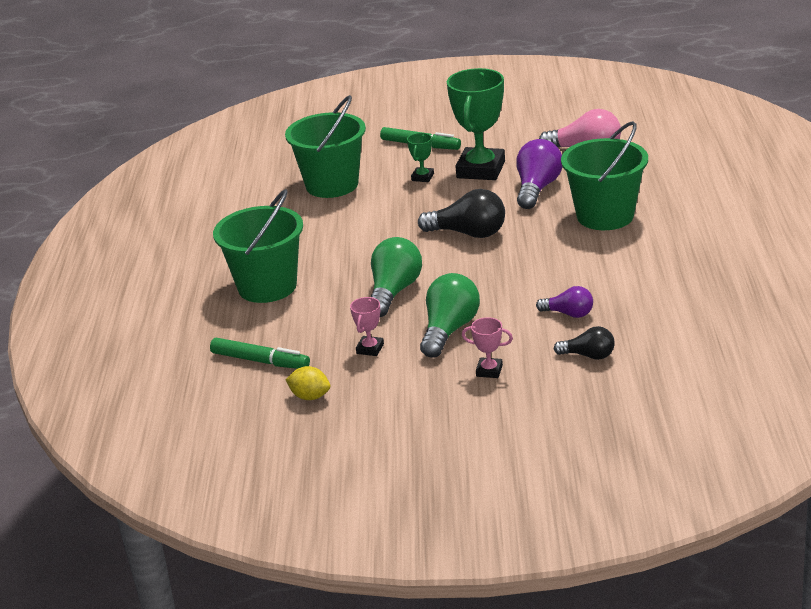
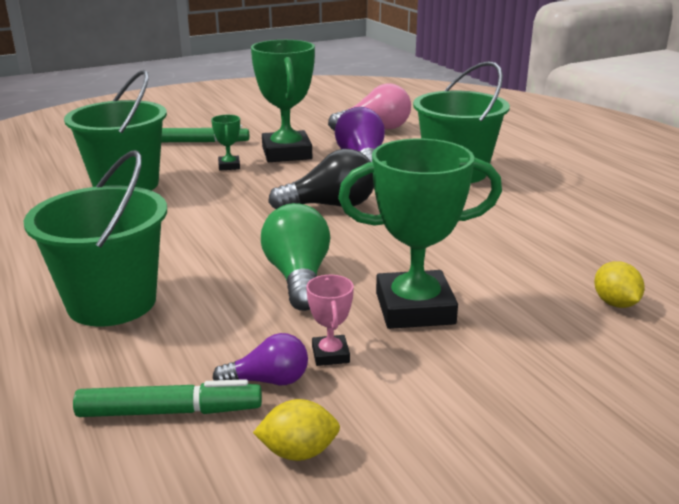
camera: 30 degrees left, 5 degrees down
green light bulb [420,273,480,358] -> green trophy [338,139,502,329]
pink trophy [462,317,513,378] -> none
purple light bulb [536,286,593,318] -> purple light bulb moved to [213,333,308,385]
black light bulb [554,326,615,360] -> yellow lemon [594,261,645,308]

